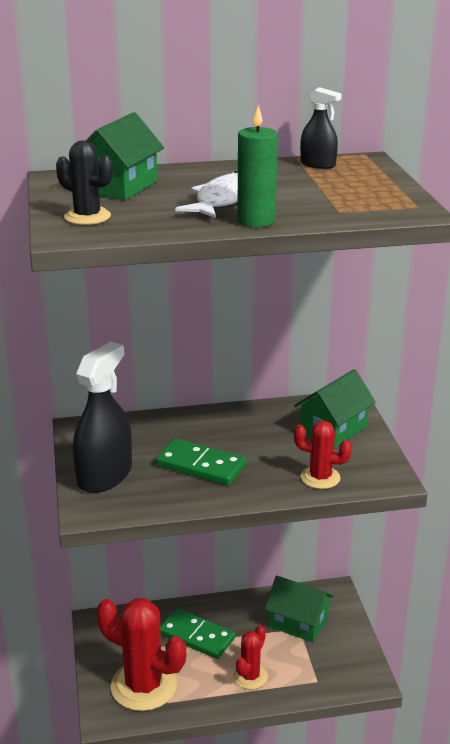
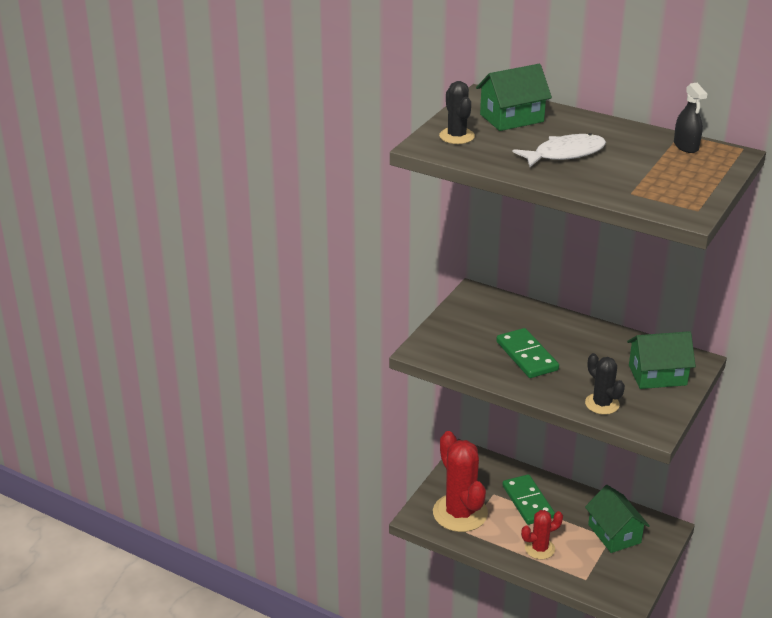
camera: 40 degrees right, 5 degrees up
black spray bottle [73,342,132,493] -> none
green candle [237,105,278,227] -> none
red cactus [294,421,352,489] -> black cactus [585,353,625,415]

